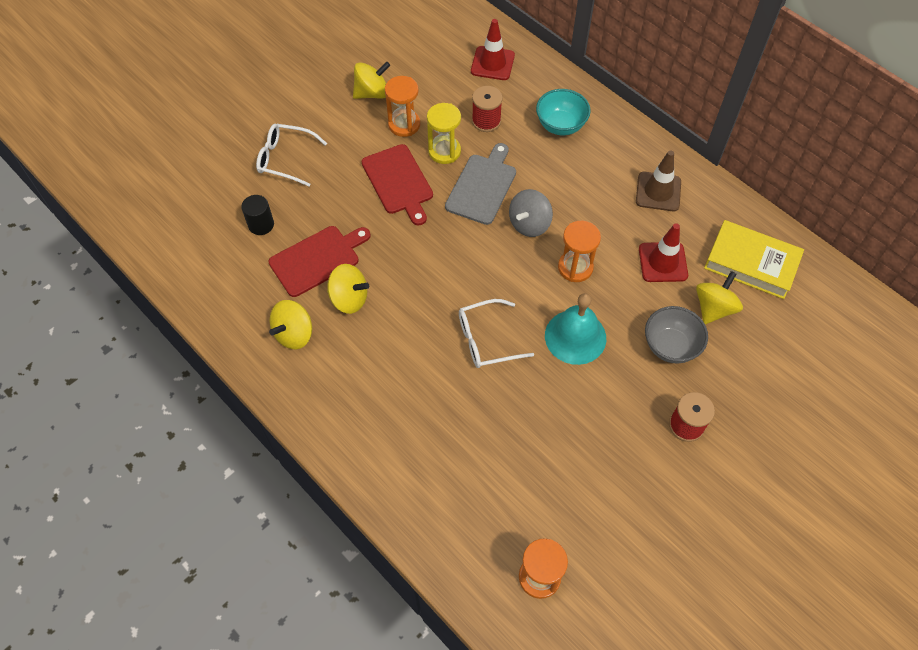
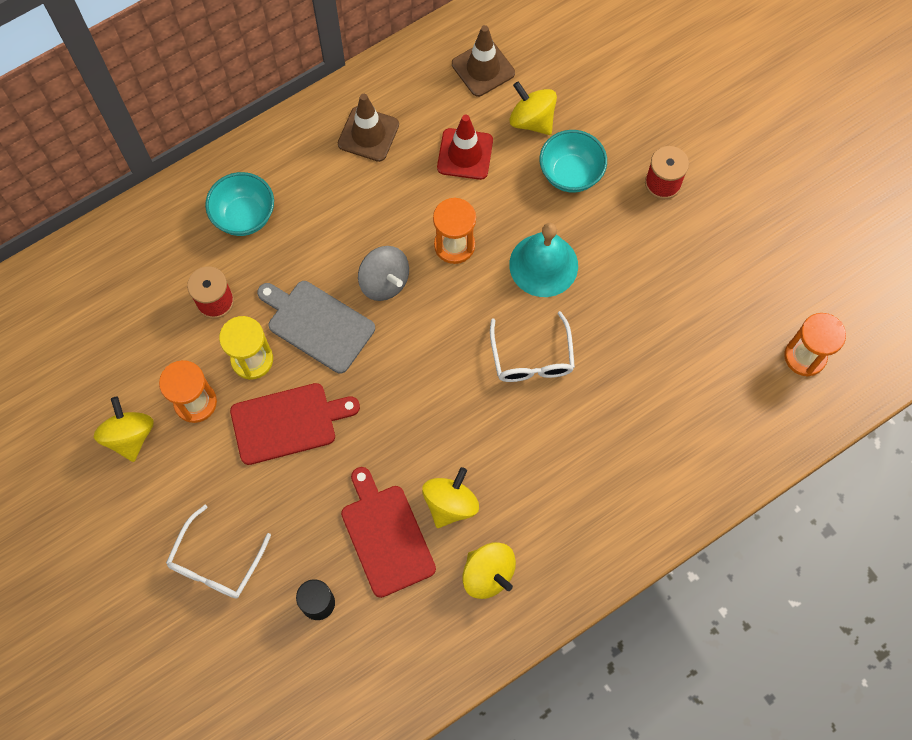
camera: 80 degrees left, 10 degrees up
red traffic cone [471,19,515,80] -> none
grey bowl [645,306,708,363] -> turquoise bowl [540,130,607,193]
yellow book [704,220,804,299] -> brown traffic cone [452,25,515,97]

